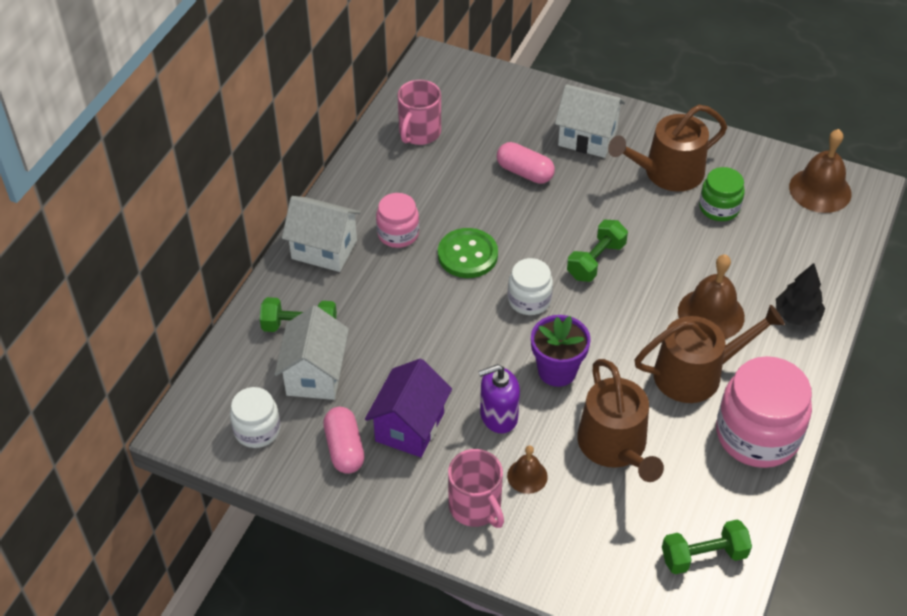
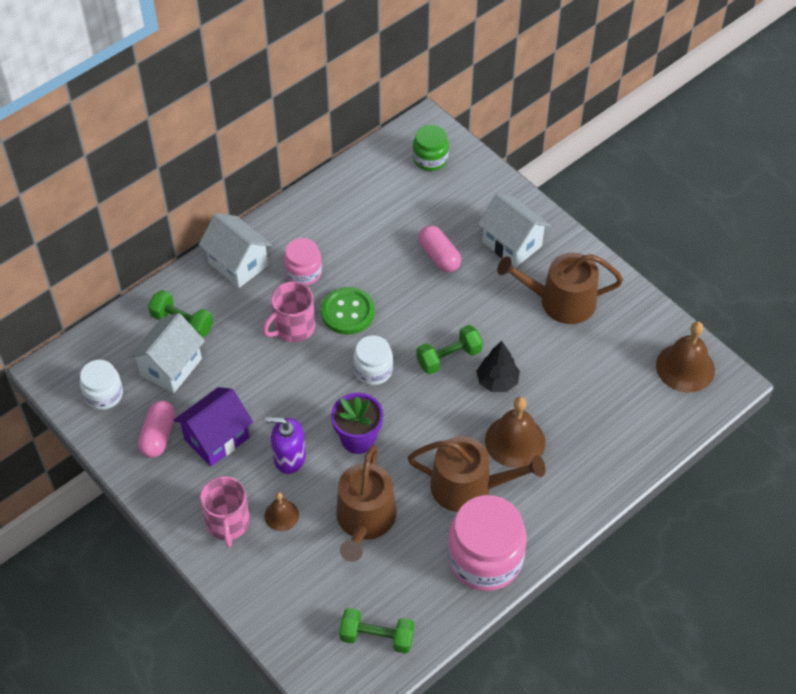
camera: 25 degrees right, 5 degrees up
pink mug [397,80,441,145] -> pink mug moved to [263,282,315,343]
green jar [699,167,745,221] -> green jar moved to [413,125,449,171]
black tree [776,263,825,327] -> black tree moved to [476,341,520,392]

